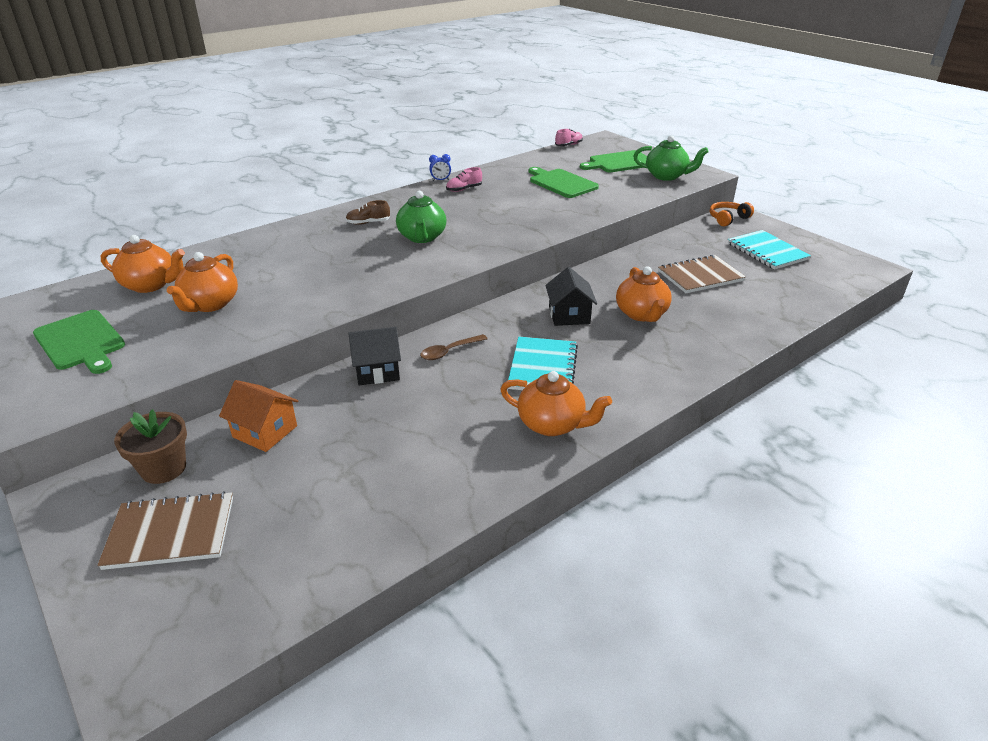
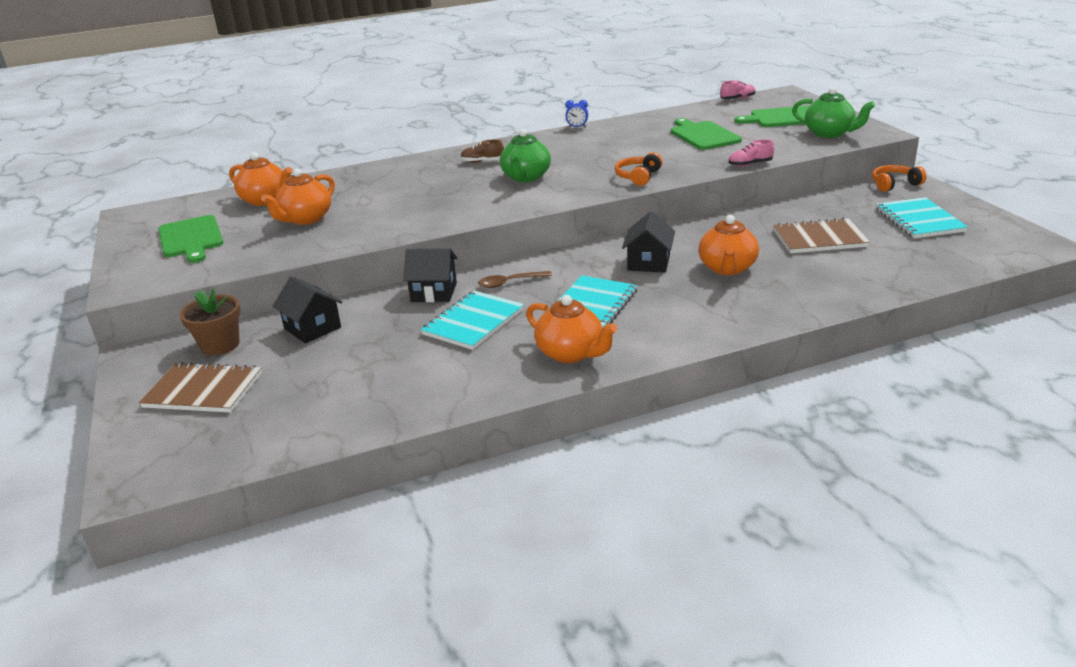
camera: 20 degrees right, 5 degrees down
orange house [219,380,298,452] -> black house [273,276,342,344]
pink shoe [446,167,482,192] -> pink shoe moved to [729,139,774,167]
none -> turquoise notebook [421,291,524,350]
none -> orange headphones [615,152,663,186]

